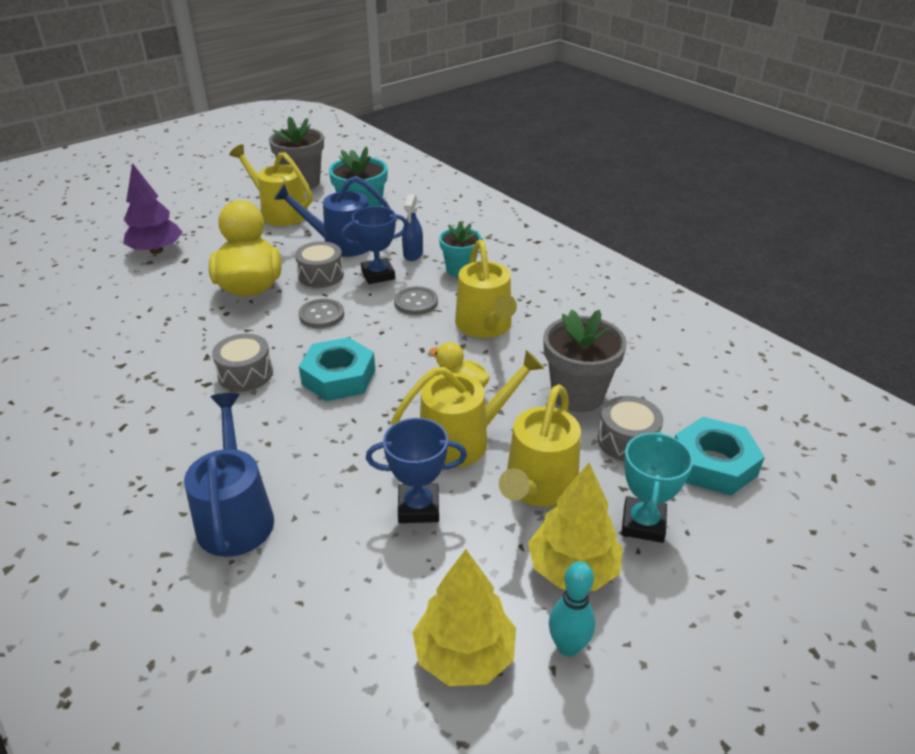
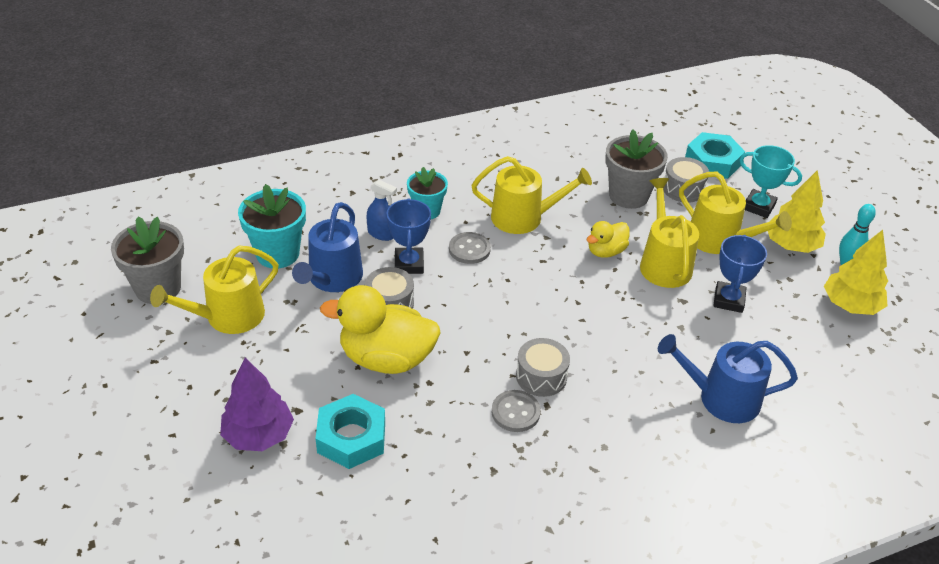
camera: 75 degrees left, 5 degrees up
grey button [299,299,344,328] -> grey button moved to [492,390,541,432]
turquoise nut [299,337,375,401] -> turquoise nut moved to [315,394,385,469]

